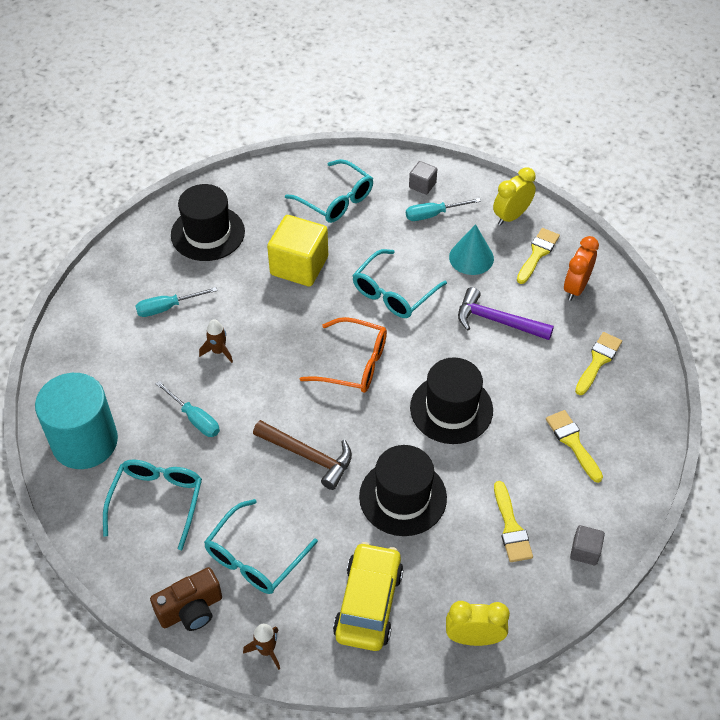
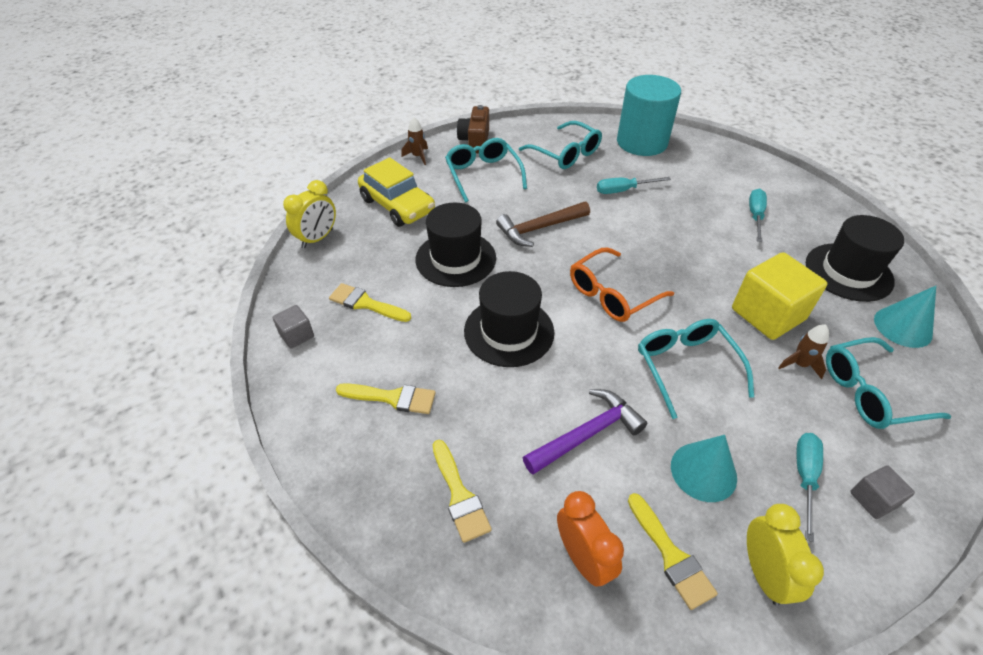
camera: 125 degrees right, 5 degrees down
brown rocket [199,320,233,363] -> brown rocket moved to [778,324,829,379]
none -> turquoise cone [874,286,936,348]

